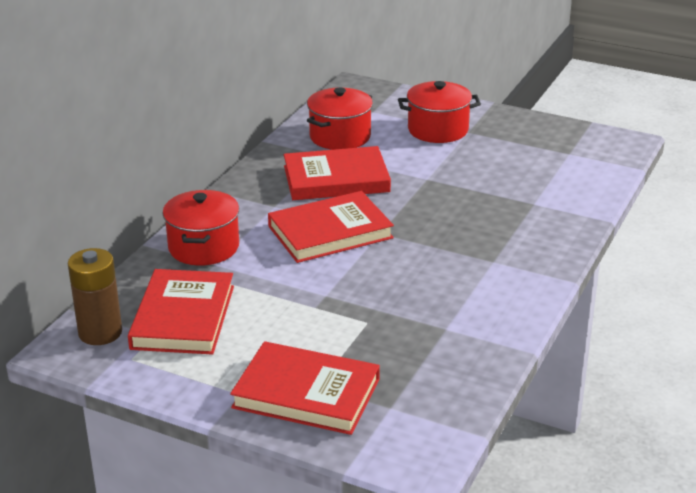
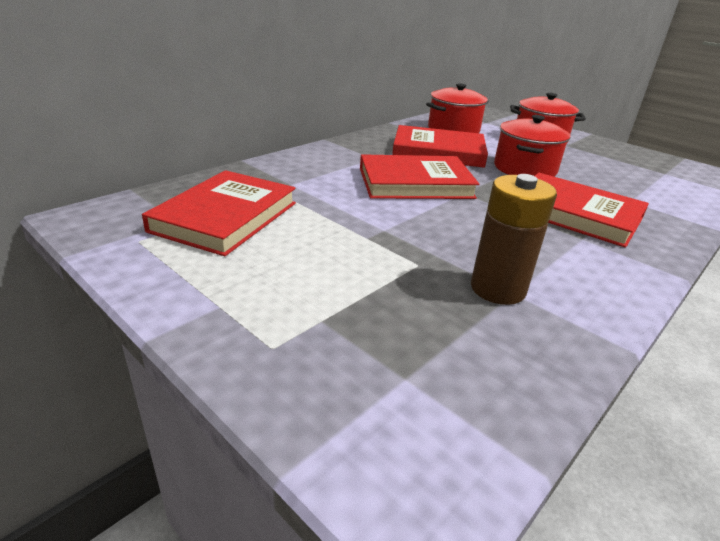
camera: 15 degrees right, 0 degrees up
brown battery [68,248,122,345] -> brown battery moved to [471,174,557,305]
red pot [162,190,239,266] -> red pot moved to [494,115,570,177]
red book [230,341,380,435] -> red book moved to [535,173,649,248]

